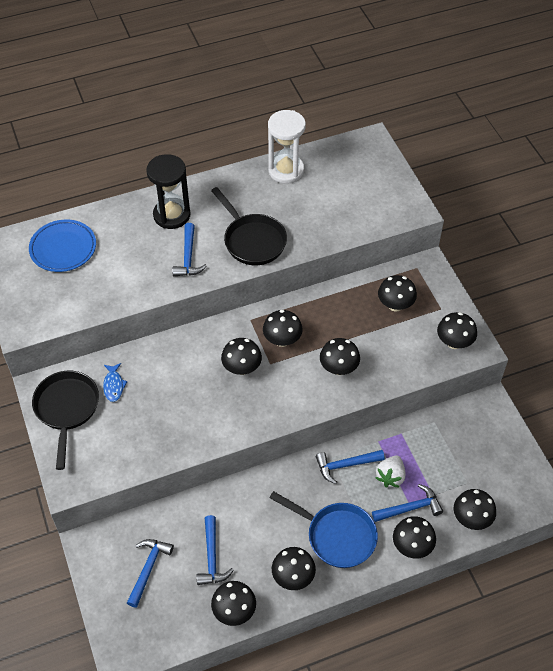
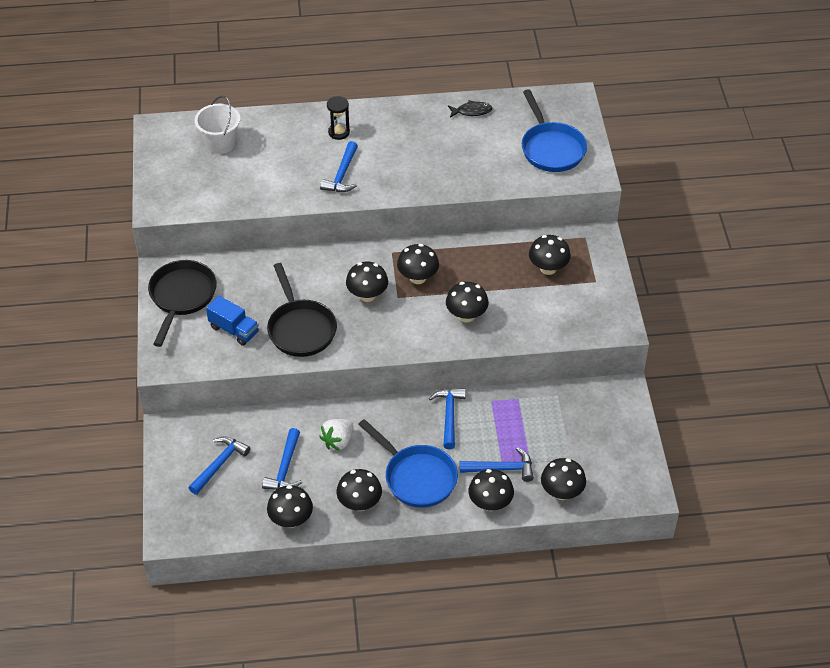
camera: 15 degrees right, 5 degrees down
blue plate [29,220,96,272] -> white bucket [195,96,240,154]
blue fish [103,363,128,402] -> none
black hourglass [146,154,190,229] -> black hourglass [327,96,350,140], size x0.55
black pan [211,187,287,265] -> black pan moved to [267,263,337,357]
white hourglass [268,110,306,183] -> black fish [448,100,493,118]
blue hammer [316,450,385,484] -> blue hammer turned 90 degrees clockwise [429,388,466,449]
white strawberry [376,455,406,487] -> white strawberry moved to [319,419,354,451]
black mushroom [437,312,477,349] -> none
none -> blue truck [206,296,259,346]
none -> blue pan [522,89,587,172]

